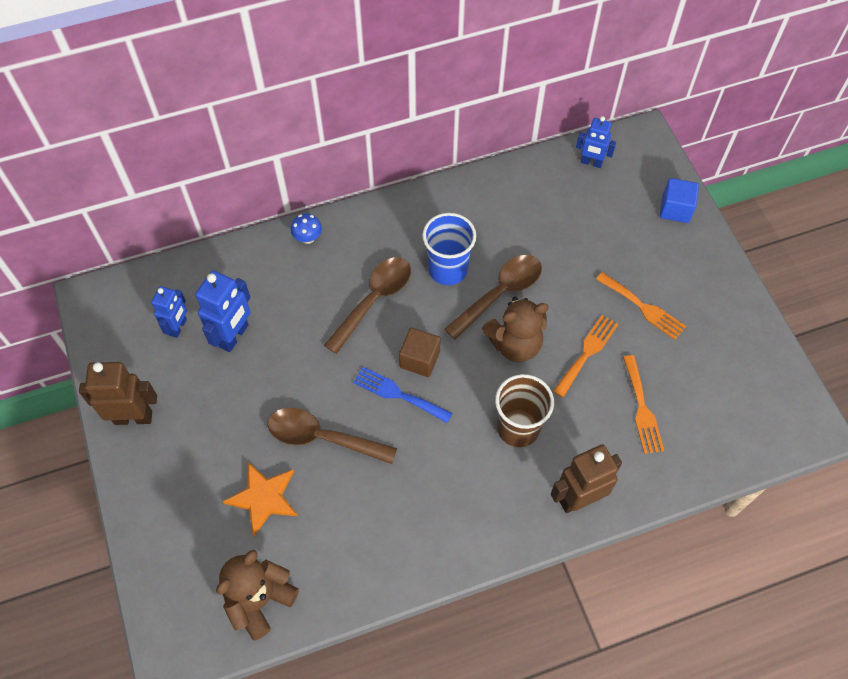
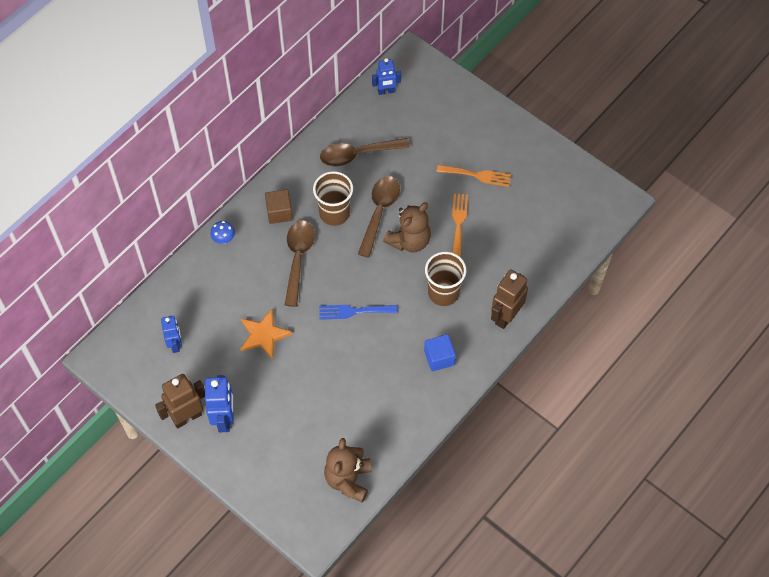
camera: 30 degrees left, 0 degrees up
blue robot [195,270,251,352] -> blue robot moved to [205,375,234,432]
orange star [223,462,298,536] -> orange star moved to [241,309,292,359]
brown spoon [268,408,397,464] -> brown spoon moved to [320,138,410,167]
brown cube [399,328,441,377] -> brown cube moved to [265,190,293,224]
blue cup [423,213,476,285] -> brown cup [313,171,353,226]
orange fork [623,355,664,454] -> none
blue cube [660,178,699,223] -> blue cube moved to [424,334,456,371]

